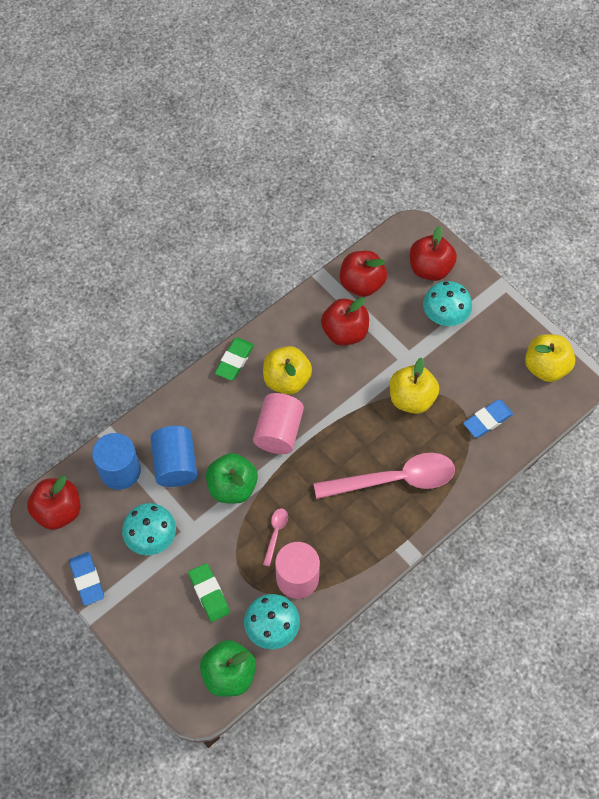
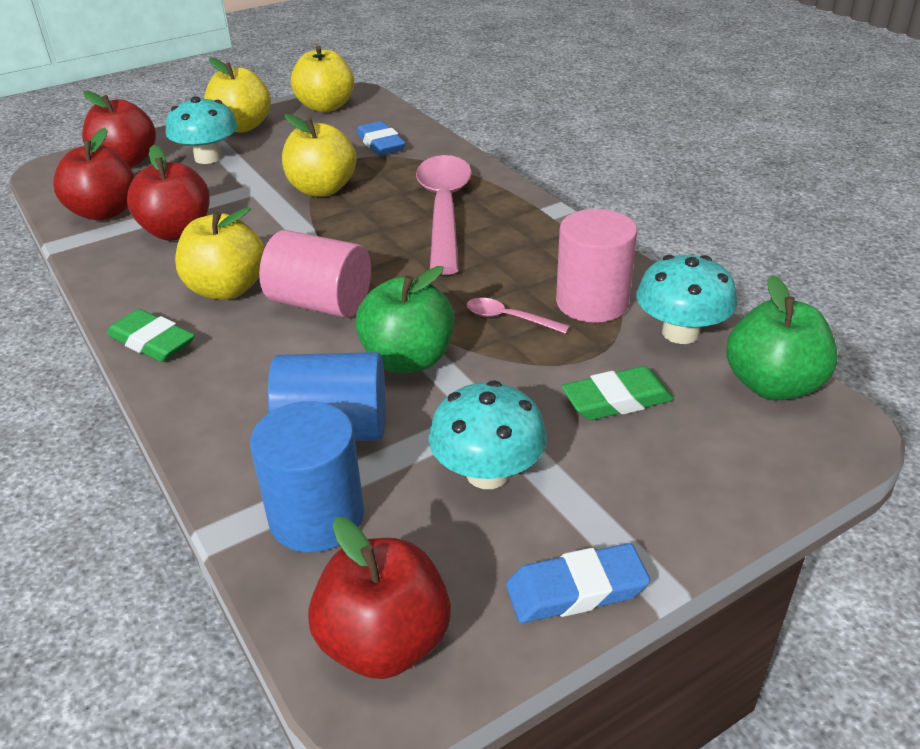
camera: 80 degrees left, 25 degrees down
none -> yellow apple [204,57,271,132]

